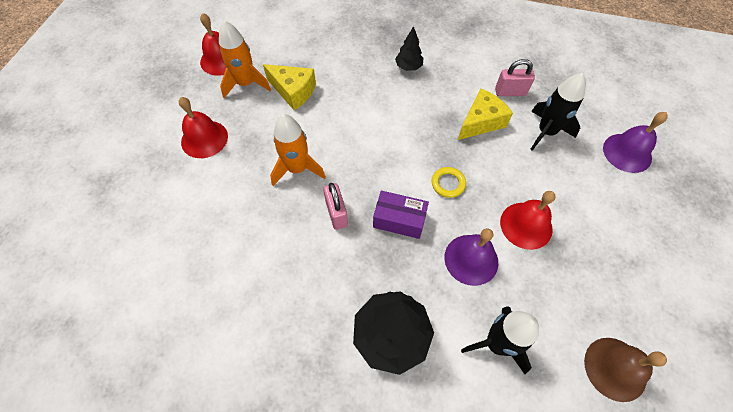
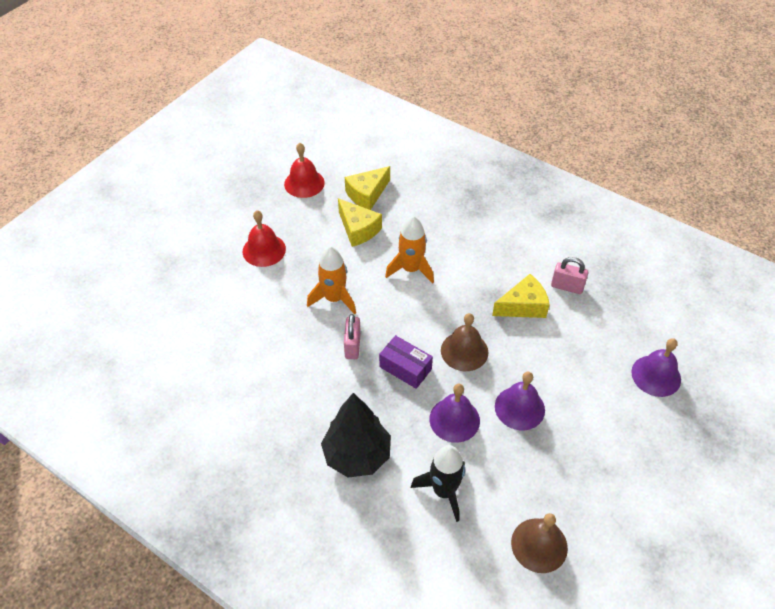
camera: 20 degrees right, 10 degrees down
orange rocket [219,21,271,98] -> orange rocket moved to [385,216,434,284]
black tree [395,26,424,71] -> none
yellow ring [431,167,466,198] -> brown bell [441,313,488,371]
red bell [500,191,556,250] -> purple bell [495,371,545,430]
black rocket [530,73,586,151] -> none
none -> yellow cheese [345,166,390,210]

